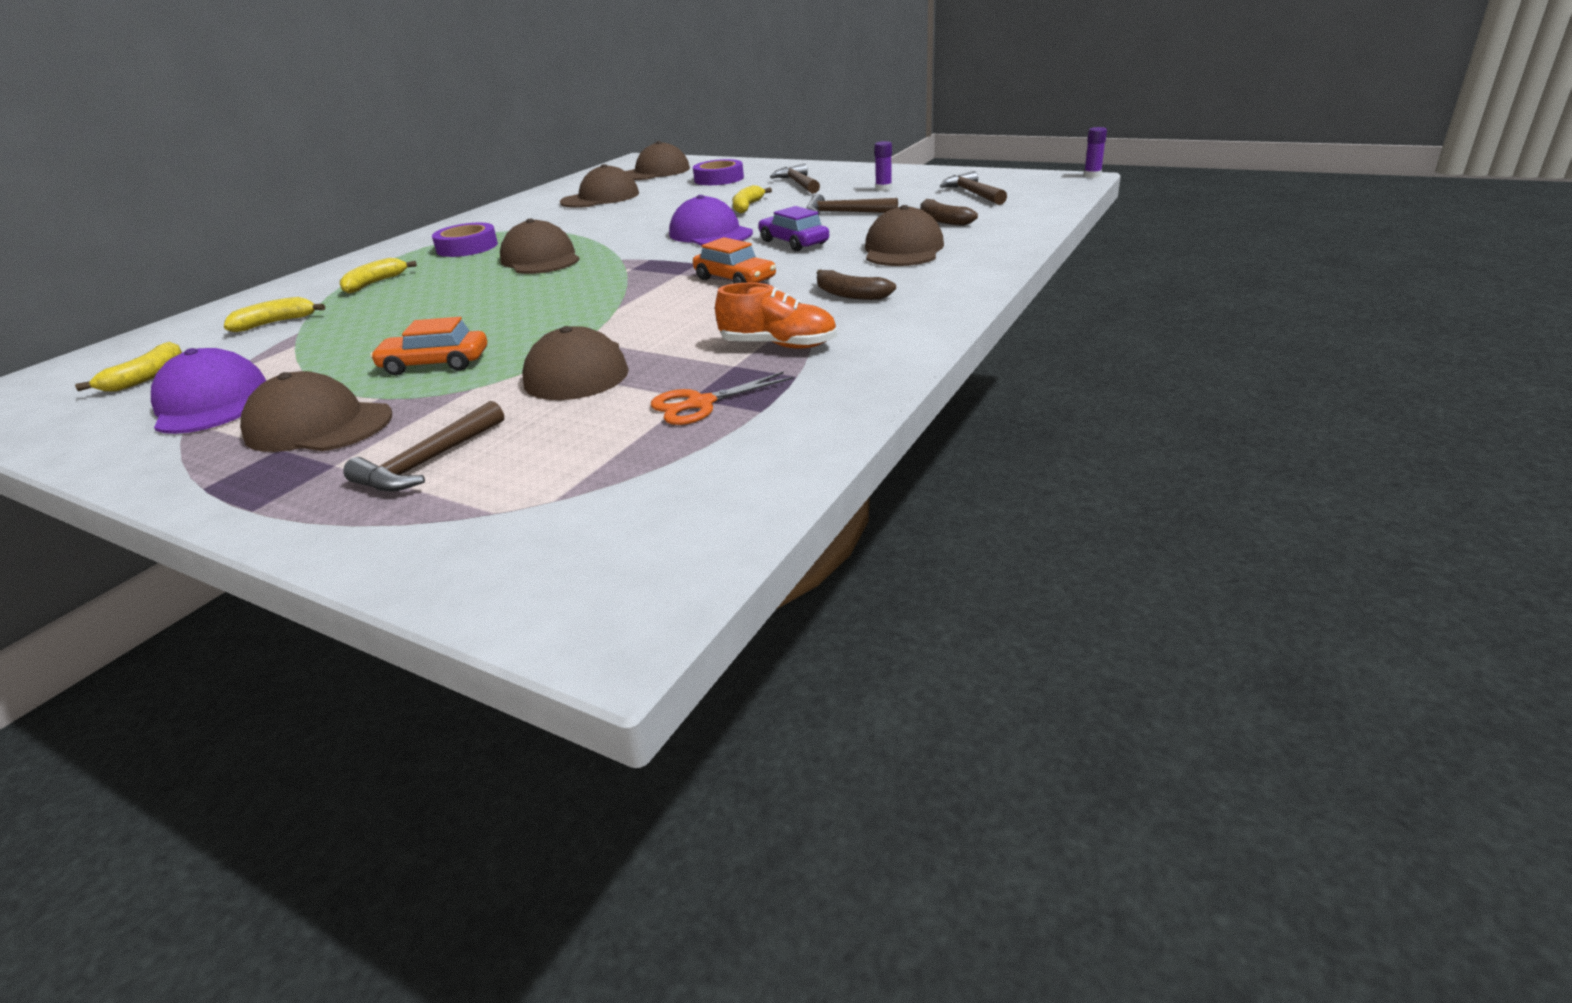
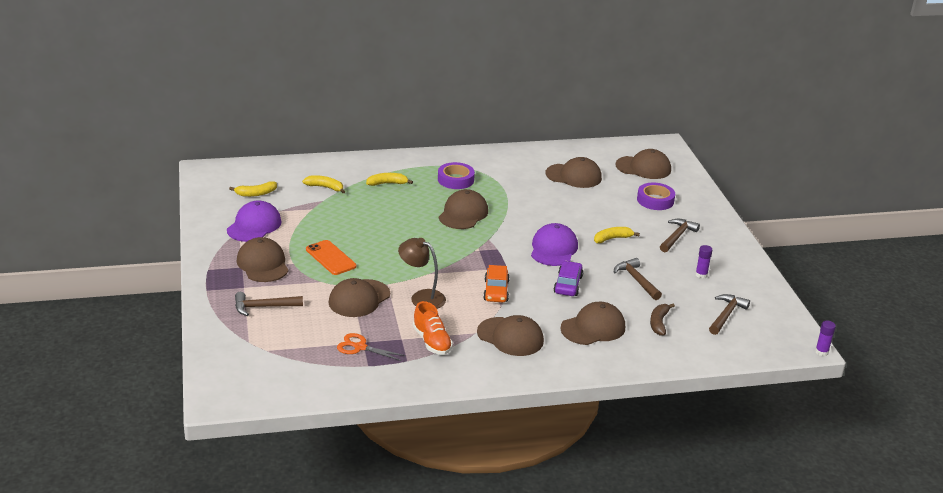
camera: 45 degrees right, 0 degrees up
orange car [370,317,487,375] -> orange phone [306,240,356,275]
brown banana [817,270,896,300] -> brown cap [477,315,544,356]
none -> brown lamp [398,238,446,309]

